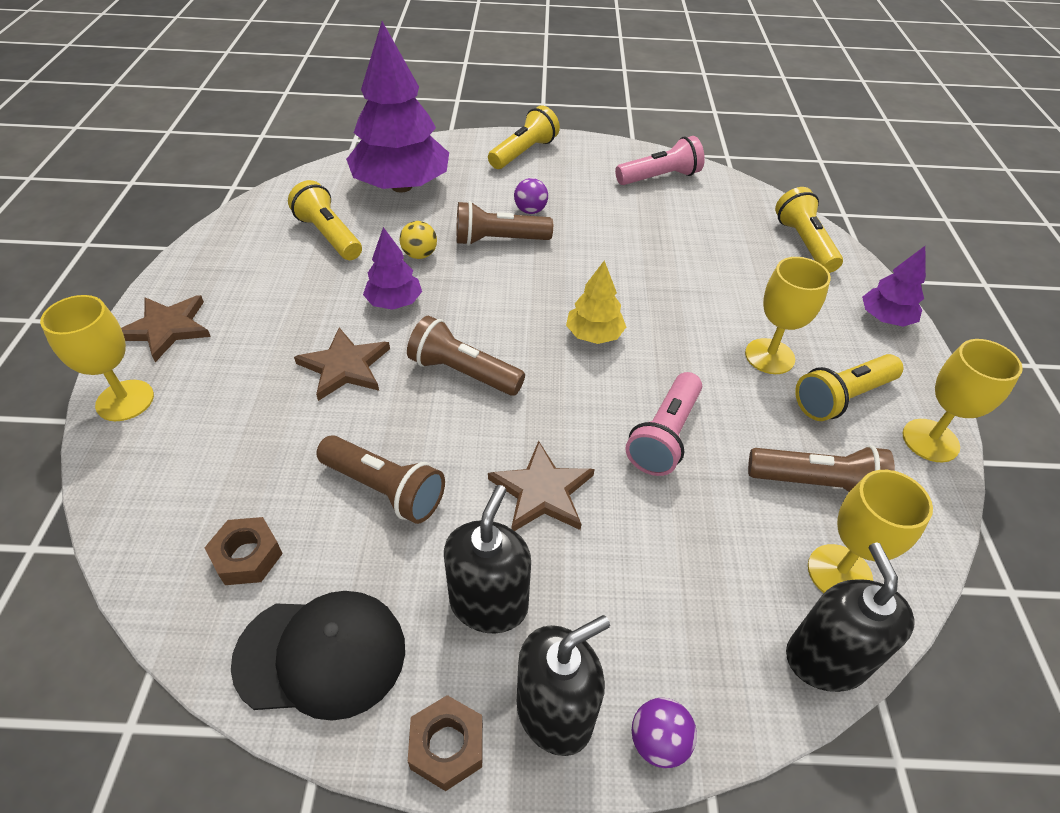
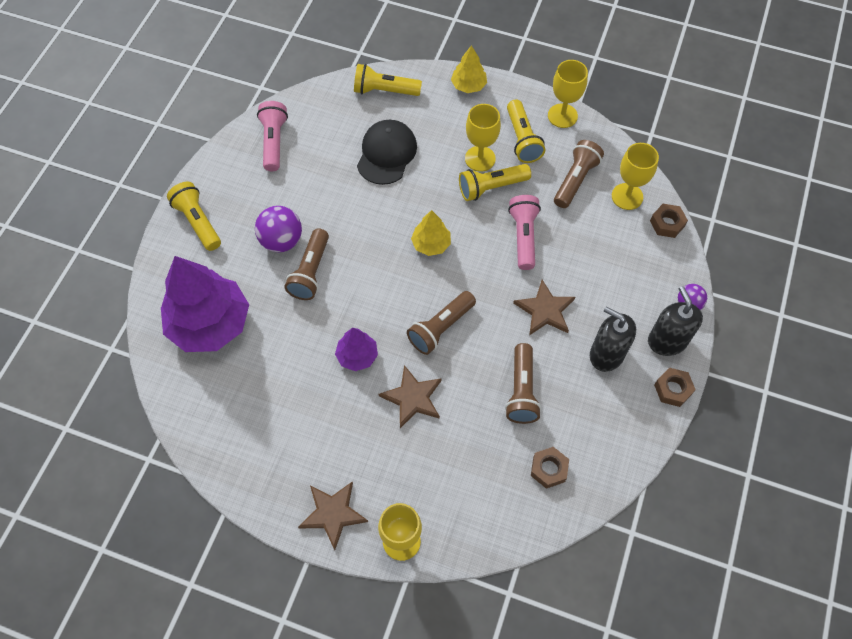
camera: 70 degrees left, 15 degrees up
black cap [231,591,405,721] -> black cap moved to [357,120,417,185]
yellow flashlight [288,180,362,260] -> yellow flashlight moved to [459,164,531,201]
brown flashlight [316,435,445,524] -> brown flashlight turned 135 degrees clockwise [505,343,541,424]
yellow ball [400,221,437,259] -> none
purple ball [514,178,548,214] -> purple ball [255,206,302,252], size x1.68
pink flashlight [625,372,702,476] -> pink flashlight turned 135 degrees counterclockwise [508,195,541,270]
black soap dispenser [786,543,915,692] -> brown nut [650,204,688,238]
purple tree [862,246,926,327] -> yellow tree [451,45,487,93]

